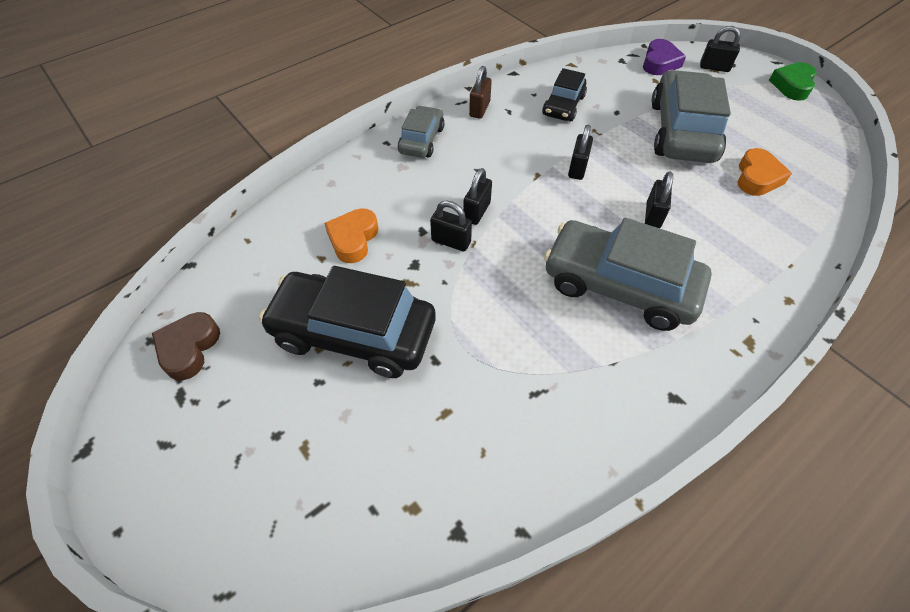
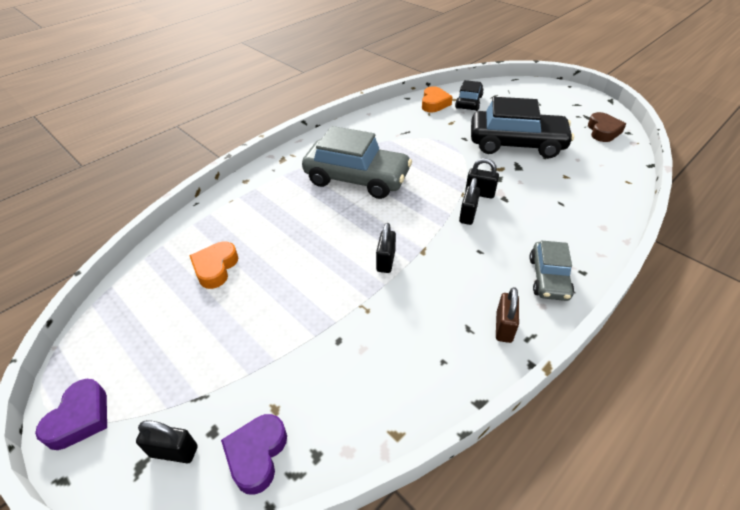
camera: 175 degrees right, 10 degrees down
orange heart [324,209,379,263] -> orange heart moved to [422,86,453,112]
black car [542,68,587,121] -> black car moved to [455,80,484,111]
black padlock [645,171,673,228] -> none
grey car [651,70,731,163] -> none
green heart [769,62,817,101] -> purple heart [35,379,107,450]

